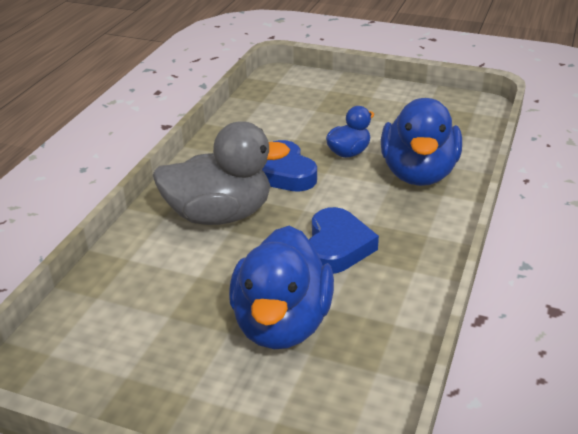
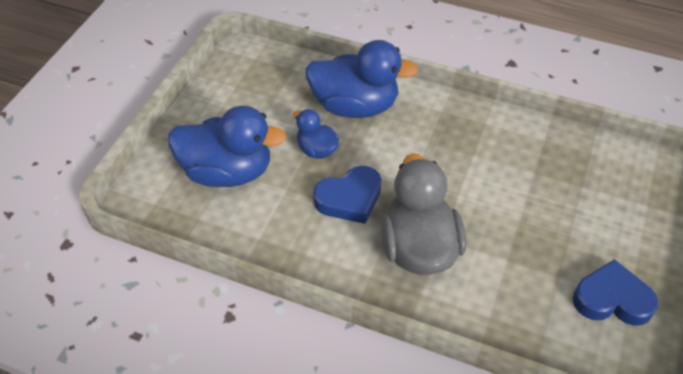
camera: 90 degrees left, 15 degrees up
blue duck [229,226,334,349] -> blue duck moved to [168,106,286,187]
blue heart [309,207,379,274] -> blue heart moved to [573,259,659,326]

